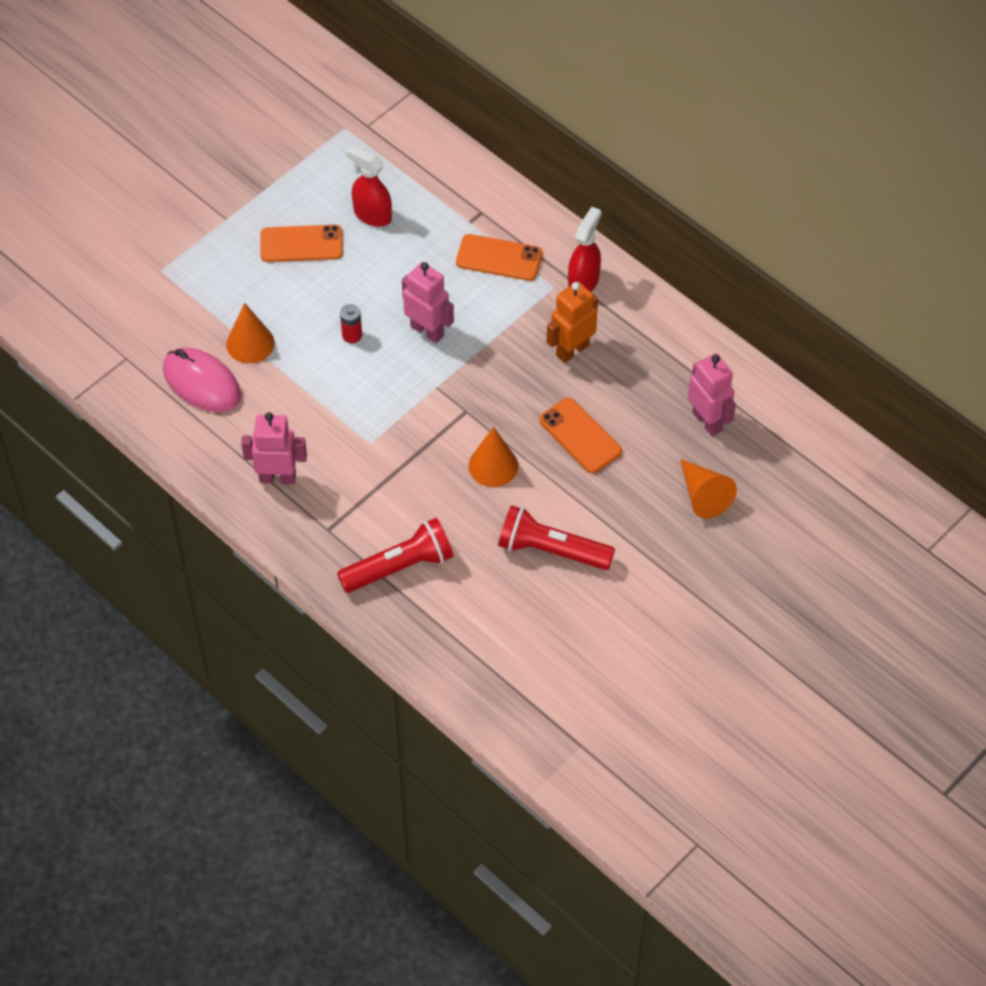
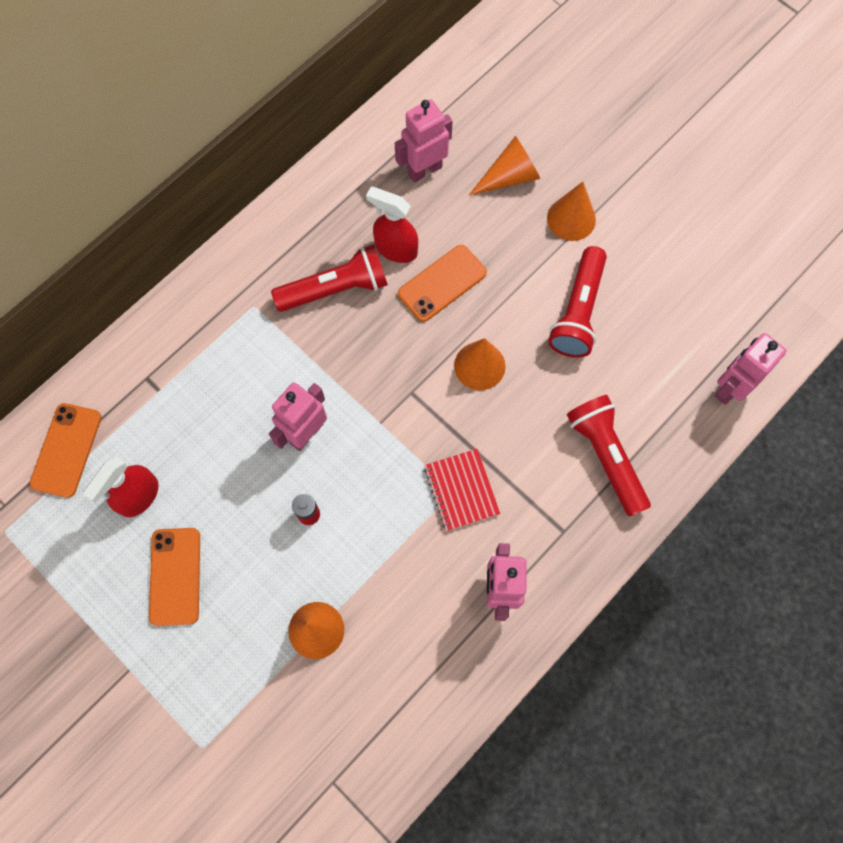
camera: 90 degrees left, 15 degrees up
pink mouse [163,348,241,412] -> none
orange phone [456,234,542,281] -> orange phone moved to [29,403,101,498]
orange robot [547,281,598,363] -> red flashlight [271,244,388,312]
red spray bottle [568,206,601,292] -> red spray bottle moved to [366,187,418,263]
none -> red notebook [424,449,500,531]
none -> orange cone [547,182,596,241]
none -> pink robot [715,333,787,405]

